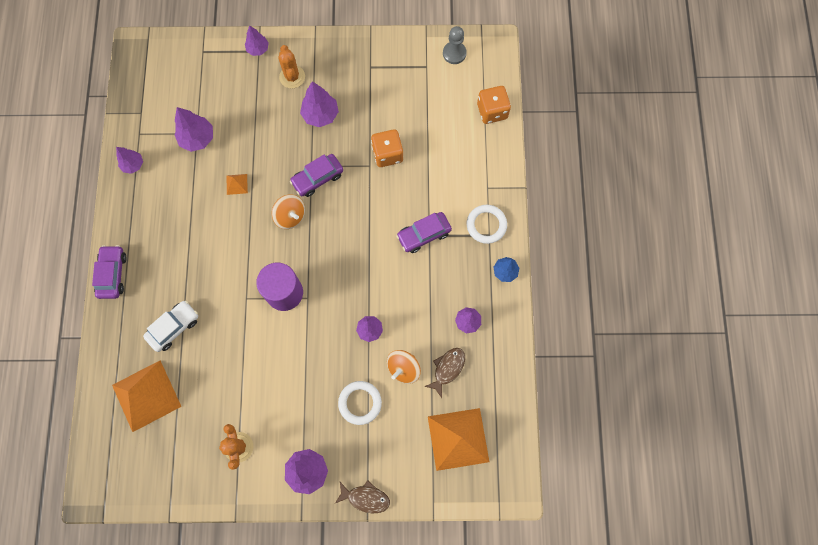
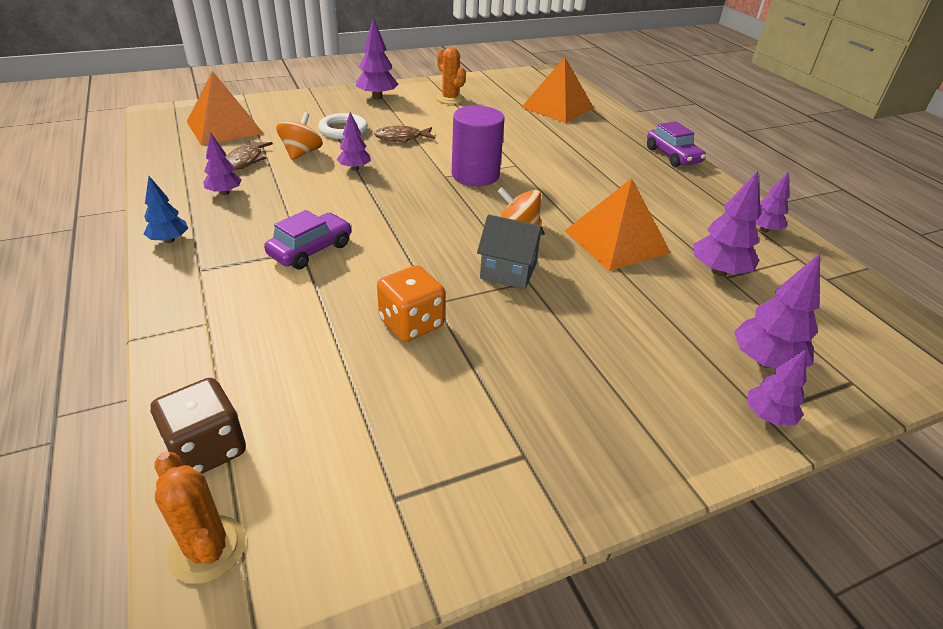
camera: 155 degrees right, 35 degrees down
white car [143,301,198,352] -> none
orange pyramid [226,174,248,195] -> orange pyramid [565,178,670,271], size x2.36
orange cactus [278,45,305,88] -> orange cactus moved to [155,451,245,584]
purple car [290,154,343,197] -> grey house [477,214,545,289]
purple tree [300,81,339,127] -> purple tree moved to [734,253,820,369]
brown fish [335,480,390,513] -> brown fish moved to [374,126,435,143]
grey pawn [443,26,467,64] -> none
white ring [466,205,507,244] -> none
orange dice [477,86,511,124] -> brown dice [151,378,246,474]

